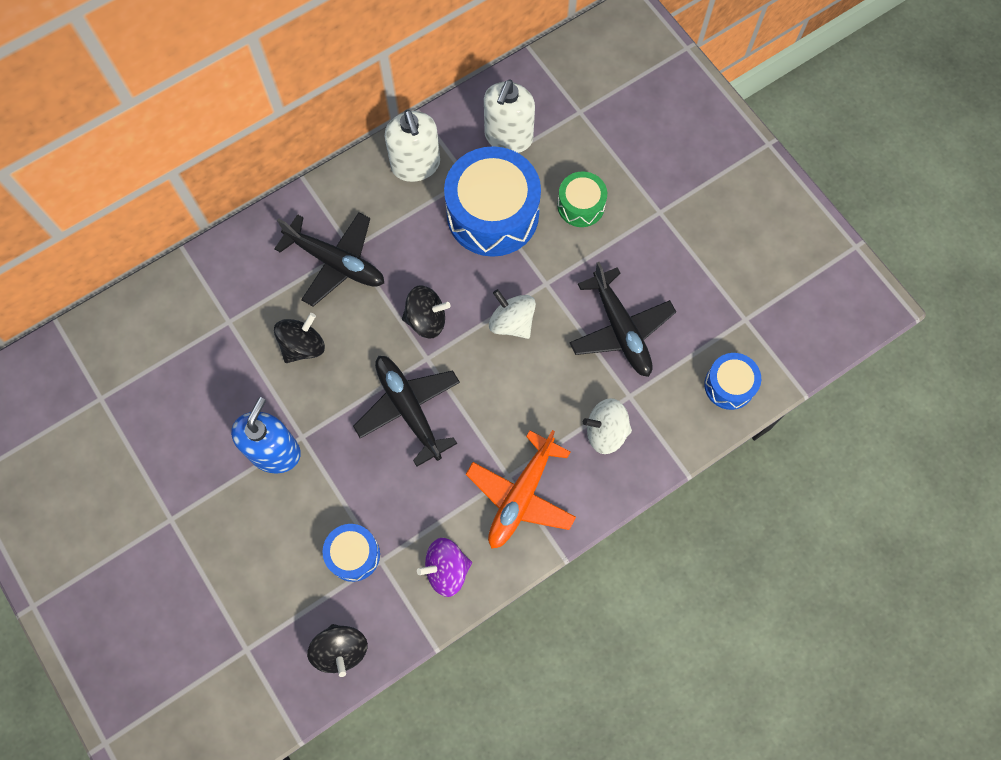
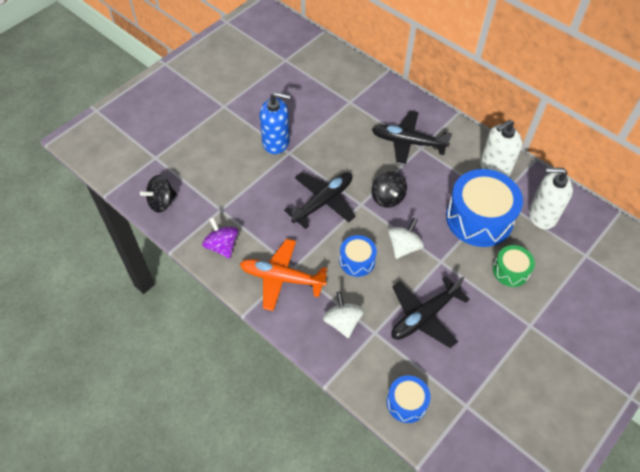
camera: 75 degrees right, 15 degrees down
black plane [274,212,384,306] -> black plane turned 90 degrees clockwise [372,111,452,166]
black spinning top [274,313,325,363] -> none
blue drum [323,524,380,582] -> blue drum moved to [339,235,377,277]

